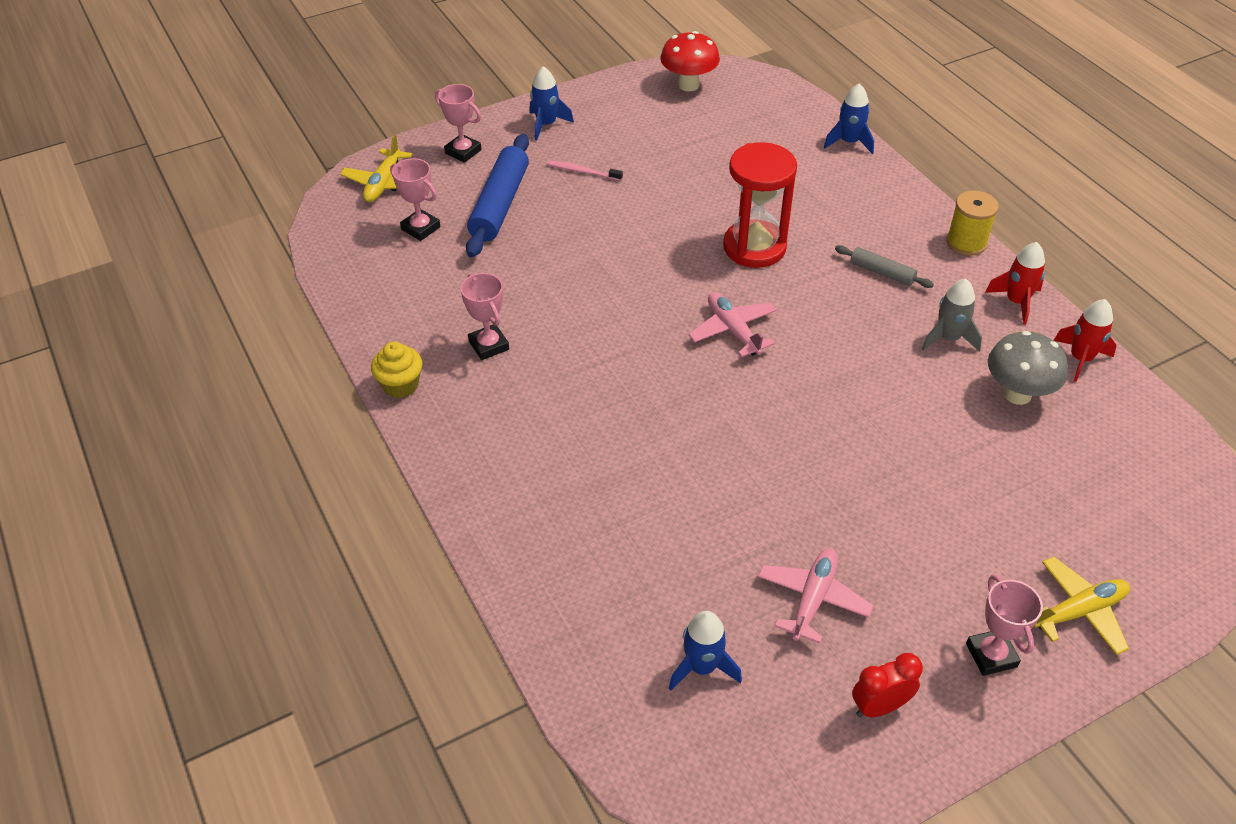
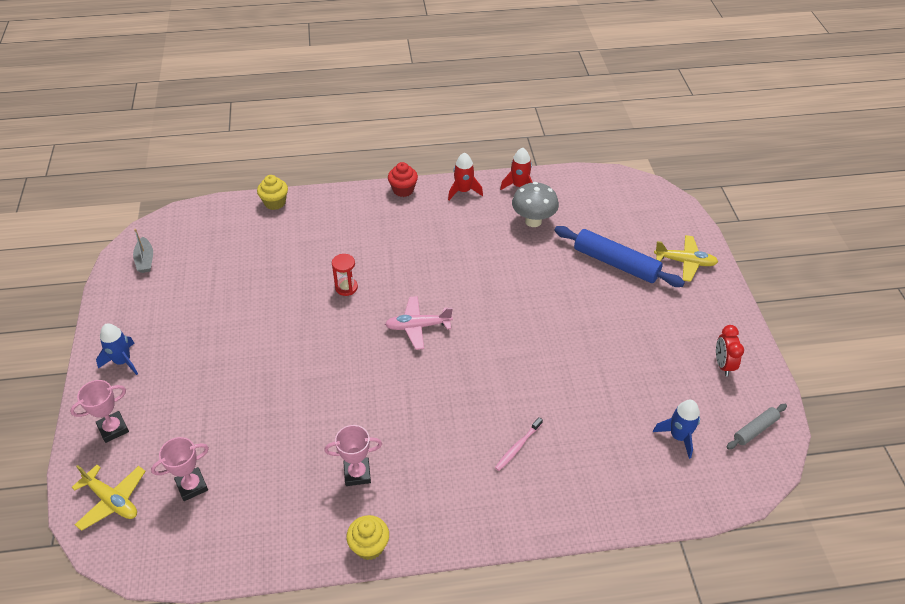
camera: 70 degrees left, 0 degrees up
blue rolling pin [466,134,529,257] -> blue rolling pin moved to [554,226,685,287]
pink toothbrush [546,160,623,181] -> pink toothbrush moved to [495,417,543,471]
red mushroom [660,31,720,91] -> grey boat [133,229,153,273]
red hourglass [723,142,797,268] -> red hourglass [332,254,358,296], size x0.49
pink plane [758,548,874,644] -> none
blue rocket [824,83,874,154] -> yellow cupcake [257,175,288,210]
grey rolling pin [835,245,934,288] -> grey rolling pin moved to [727,404,787,450]
grey rocket [922,279,982,351] -> none
yellow spool [946,190,999,256] -> red cupcake [388,162,418,197]
pink trophy [966,574,1043,676] -> none
yellow plane [1034,557,1130,655] -> yellow plane turned 105 degrees clockwise [654,235,718,282]

